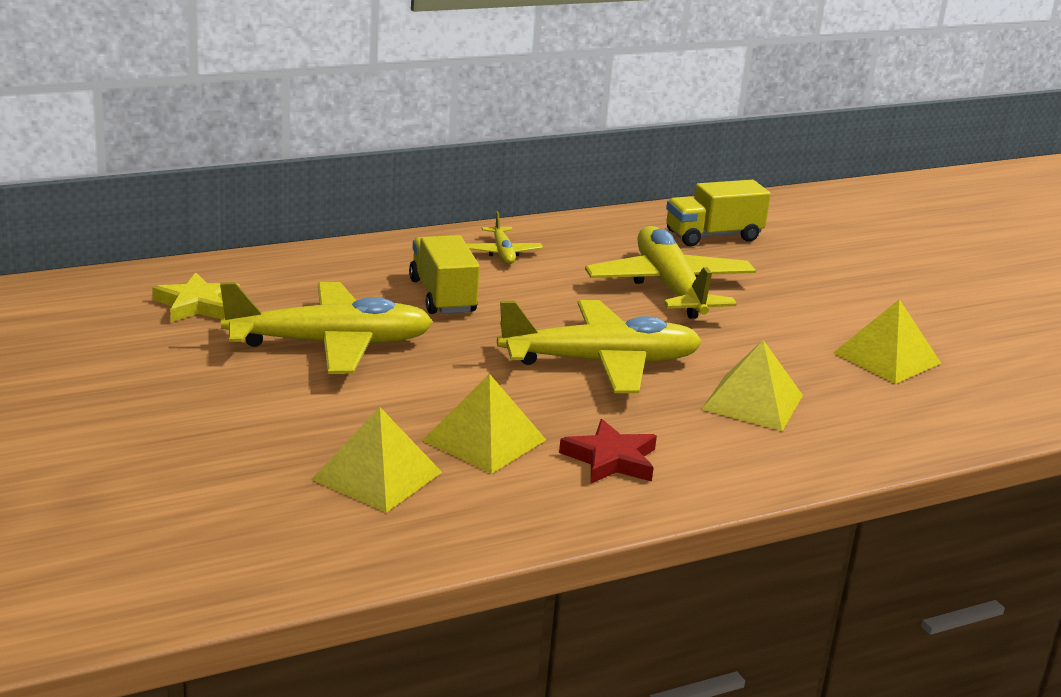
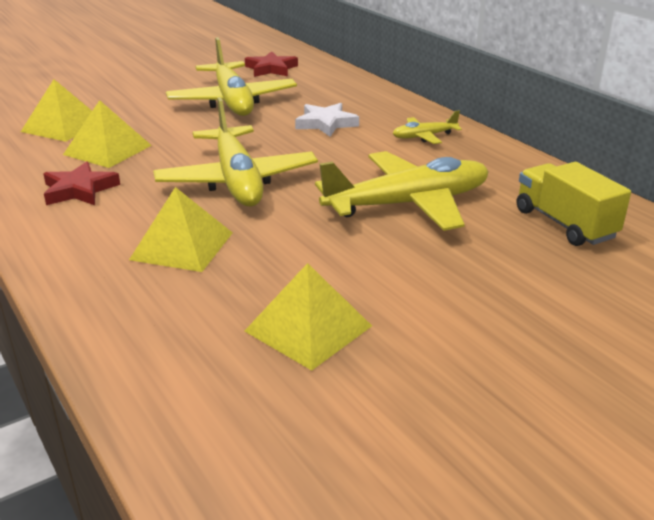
camera: 85 degrees right, 5 degrees up
yellow star [152,273,240,322] -> red star [245,51,298,77]
yellow truck [409,235,480,314] -> white star [295,103,359,137]

